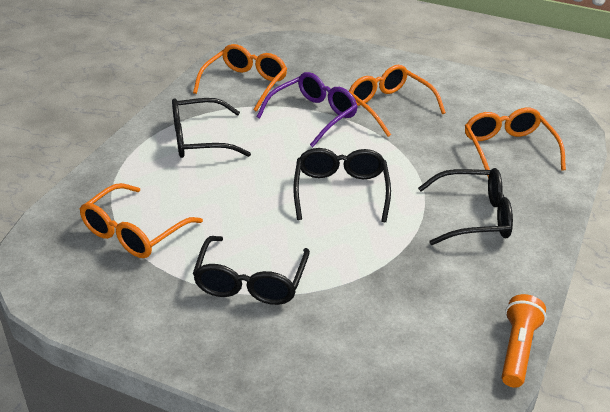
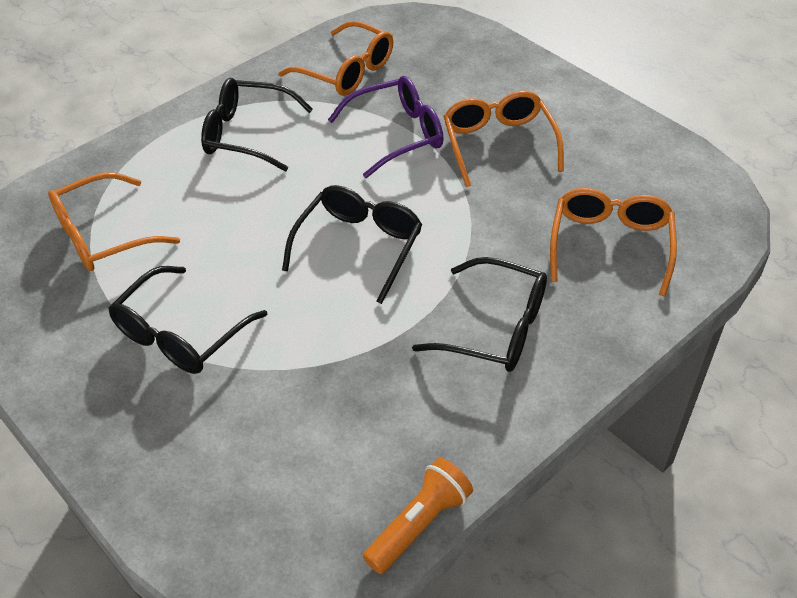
camera: 25 degrees right, 10 degrees up
orange glasses [193,44,287,112] -> orange glasses turned 75 degrees clockwise [279,21,393,96]

